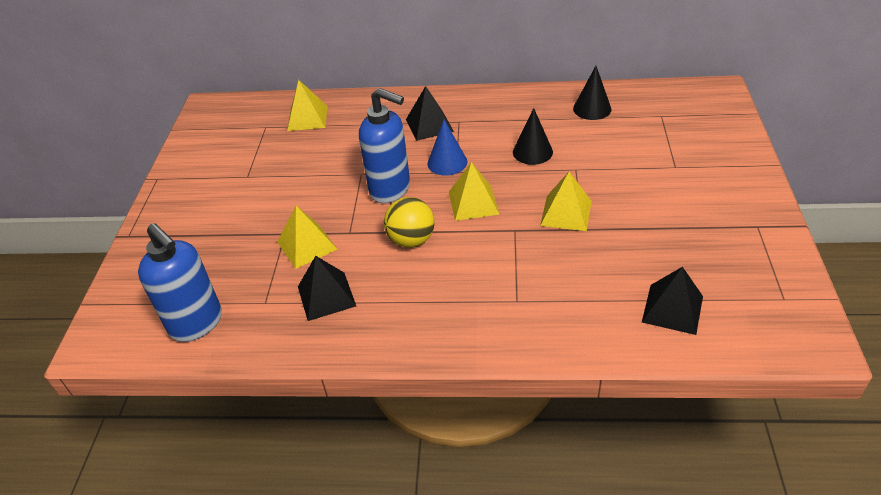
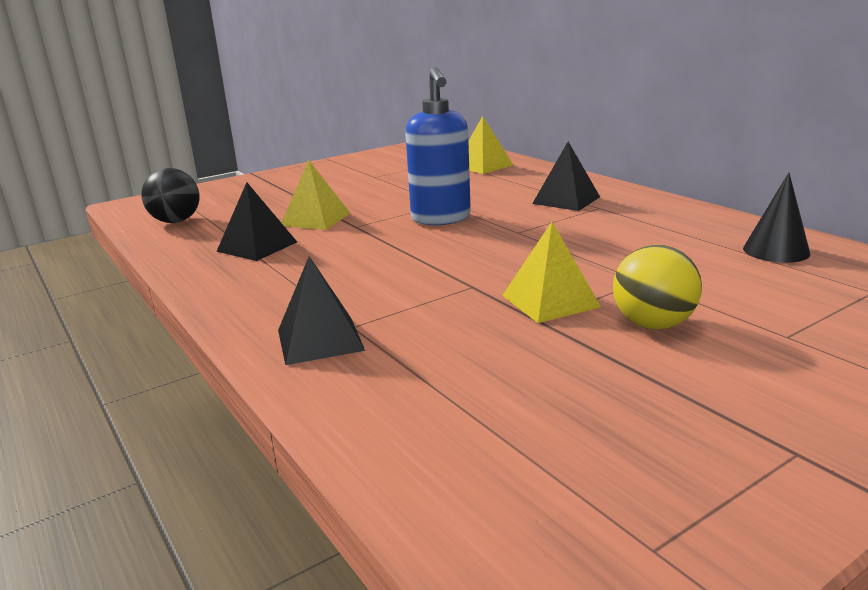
camera: 50 degrees right, 20 degrees down
blue soap dispenser [138,223,222,342] -> black ball [142,168,199,223]
yellow ball [384,197,434,248] -> yellow ball moved to [613,245,702,330]
blue cone [427,120,467,176] -> none
yellow pyramid [449,162,499,221] -> none
black cone [513,108,553,165] -> none
black pyramid [642,267,703,335] -> black pyramid moved to [278,256,365,365]

